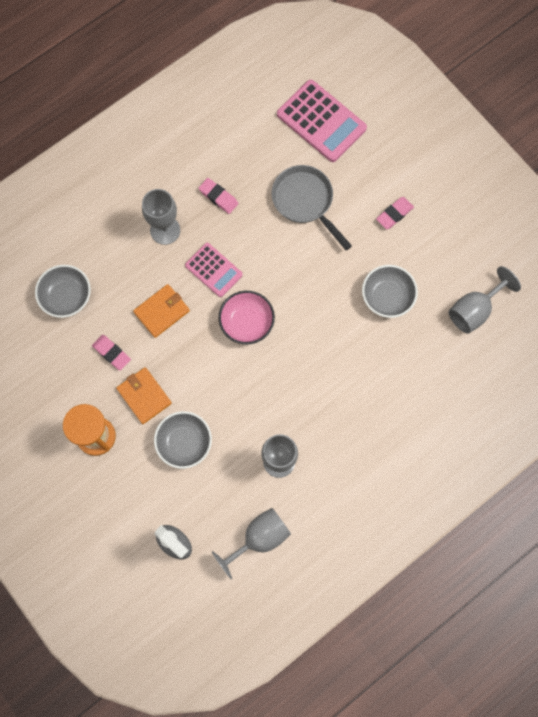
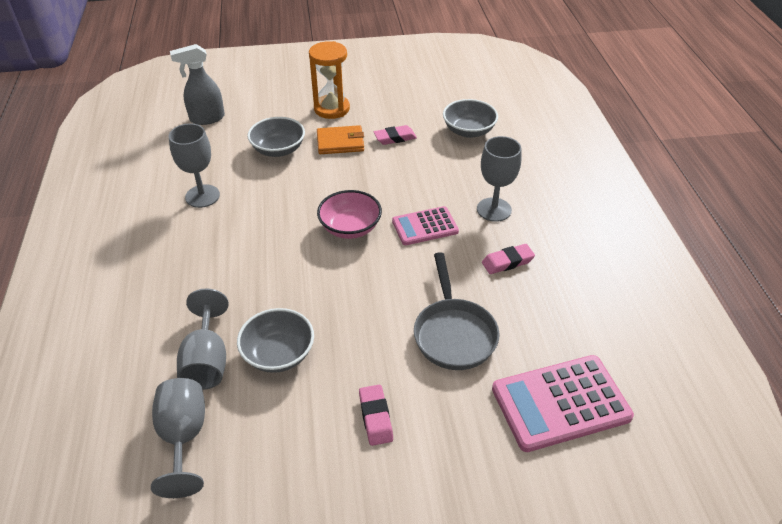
camera: 120 degrees right, 30 degrees down
orange wallet [133,284,190,338] -> none
grey goblet [212,508,291,579] -> grey goblet moved to [177,288,229,390]
grey pan [272,165,352,250] -> grey pan turned 90 degrees clockwise [414,252,499,370]

